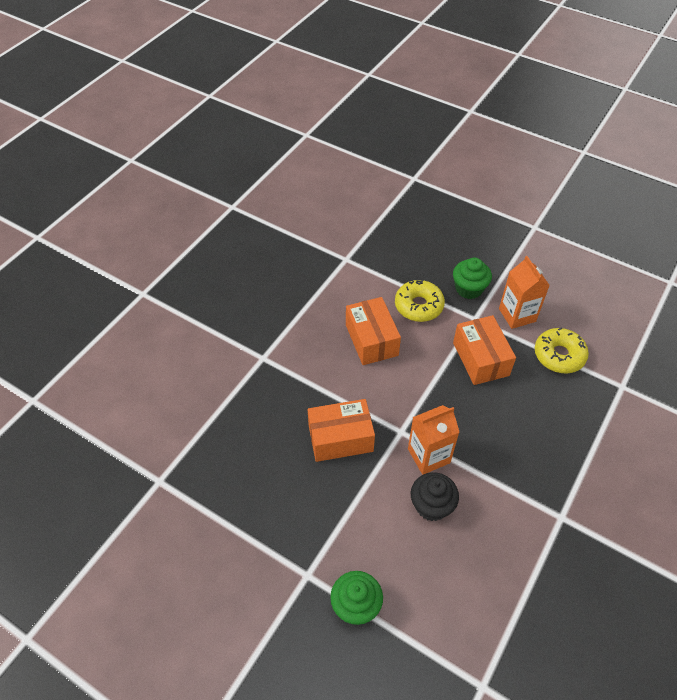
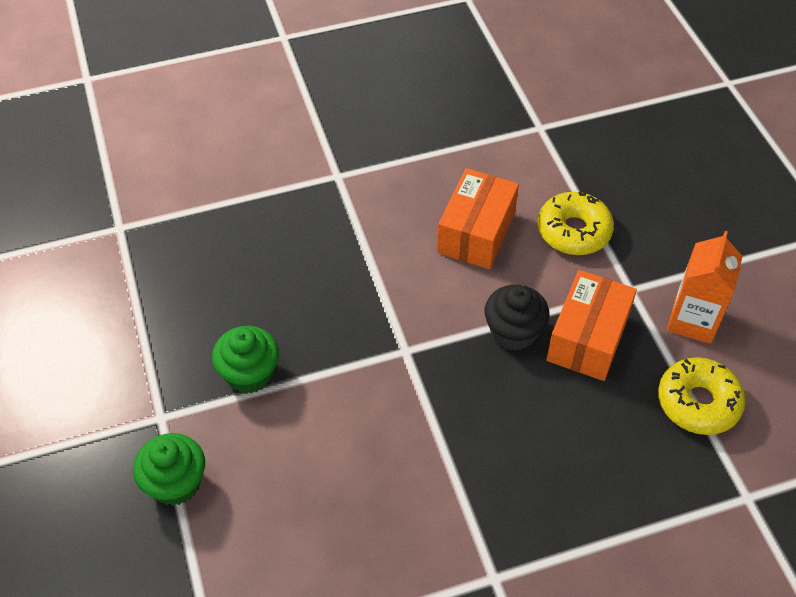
camera: 40 degrees right, 0 degrees up
orange box [308,399,375,462] -> none
orange carton [408,405,459,475] -> none
black cupcake [411,472,459,521] -> black cupcake moved to [485,285,549,351]
green cupcake [453,258,492,299] -> green cupcake moved to [212,326,279,394]

